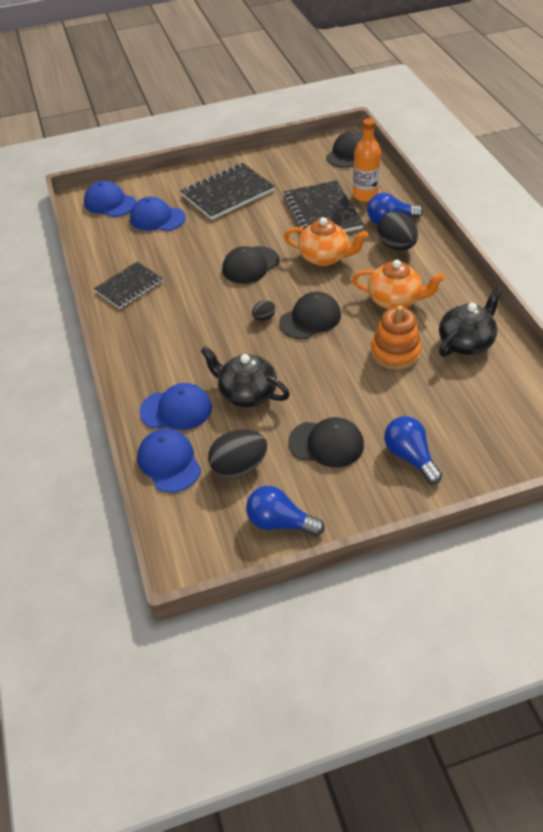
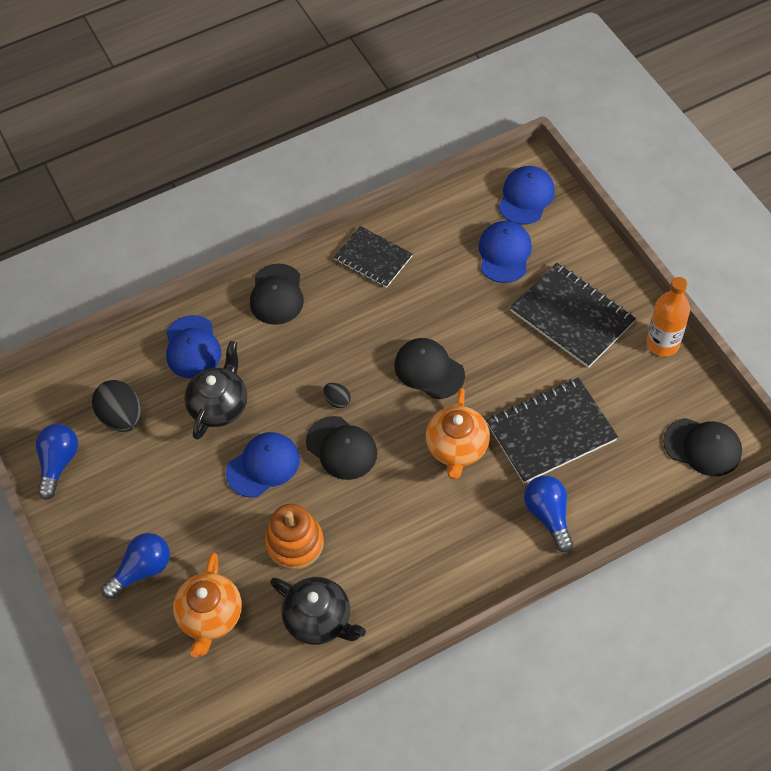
camera: 80 degrees right, 10 degrees up
blue cap [137,429,201,493] -> blue cap moved to [226,432,300,498]
black cap [288,417,364,467] -> black cap moved to [250,263,304,325]
orange teapot [352,260,445,309] -> orange teapot moved to [173,553,242,657]
orange bottle [353,118,381,202] -> orange bottle moved to [646,277,690,357]
black egg [377,211,418,251] -> none

